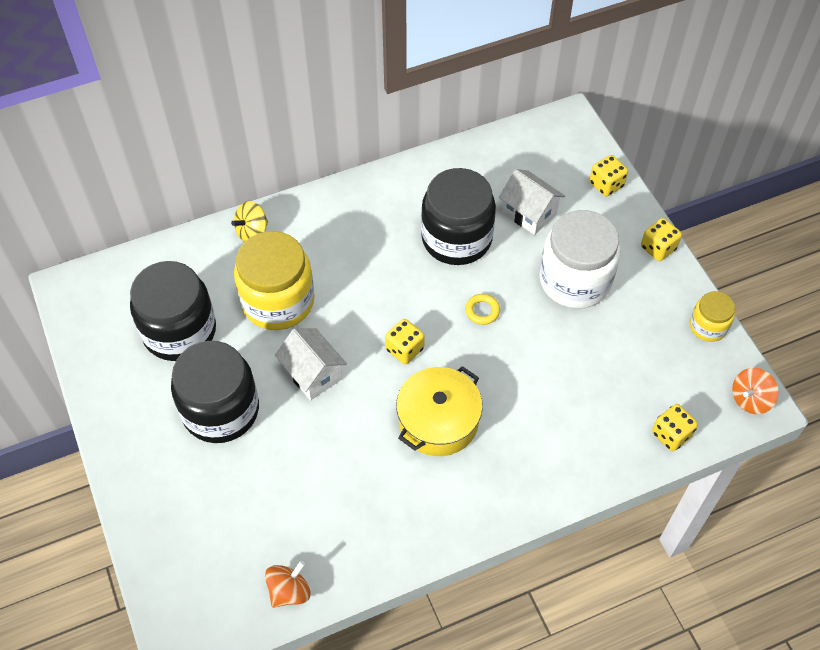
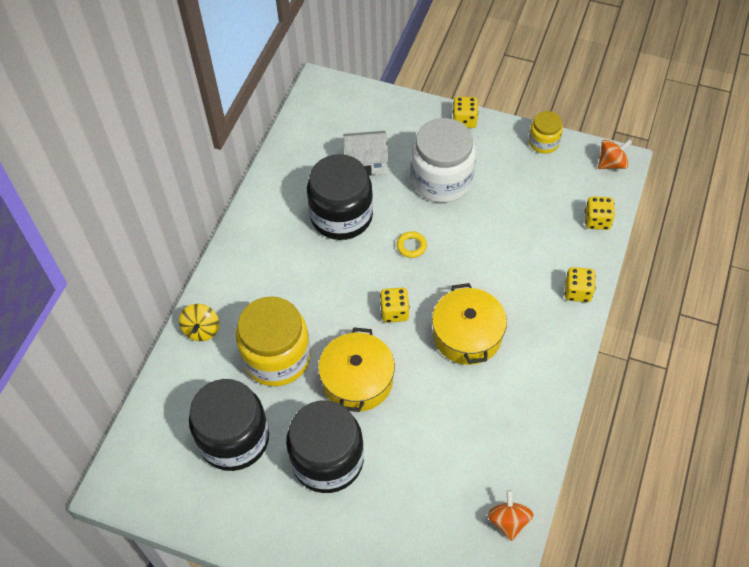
camera: 45 degrees left, 0 degrees up
white house [275,328,347,400] -> yellow pot [318,327,395,412]
yellow dice [589,155,628,197] -> yellow dice moved to [565,267,596,302]
orange spinning top [732,368,779,414] -> orange spinning top turned 120 degrees counterclockwise [598,139,632,169]

